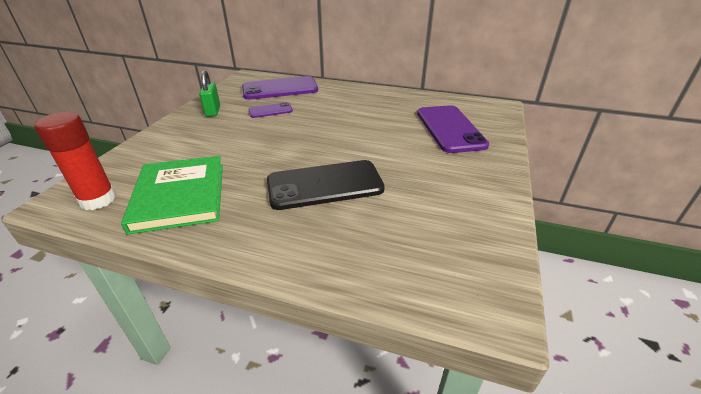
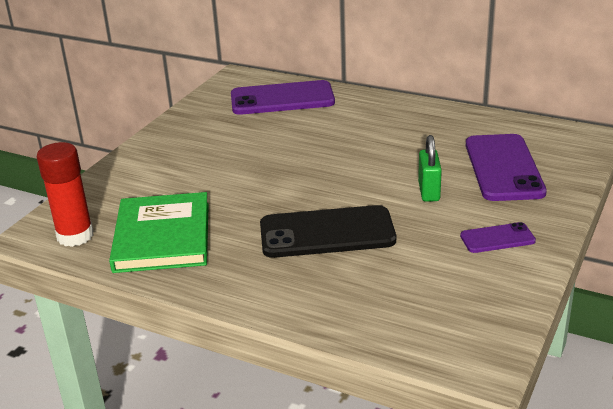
camera: 10 degrees right, 5 degrees down
green padlock [199,70,220,117] -> green padlock moved to [418,135,442,202]
purple phone [249,102,293,118] -> purple phone moved to [460,222,536,253]

